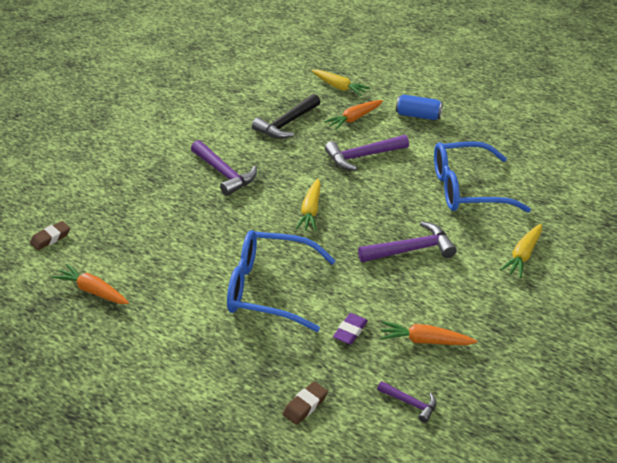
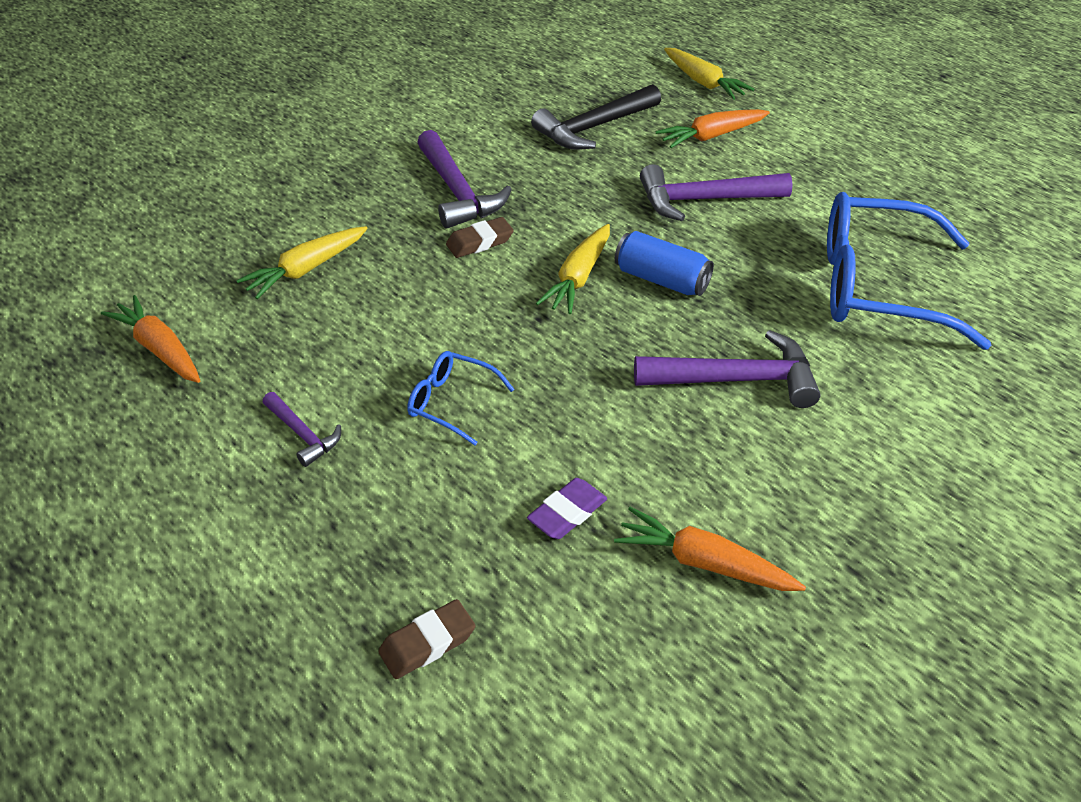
camera: 15 degrees right, 5 degrees up
brown eraser [30,221,70,251] -> brown eraser moved to [446,217,514,258]
blue glasses [227,230,336,332] -> blue glasses [407,351,514,446], size x0.46
purple hammer [377,381,436,423] -> purple hammer moved to [262,392,341,467]
blue can [396,94,443,120] -> blue can moved to [615,231,714,296]
yellow carrot [500,224,542,278] -> yellow carrot moved to [236,226,367,299]

